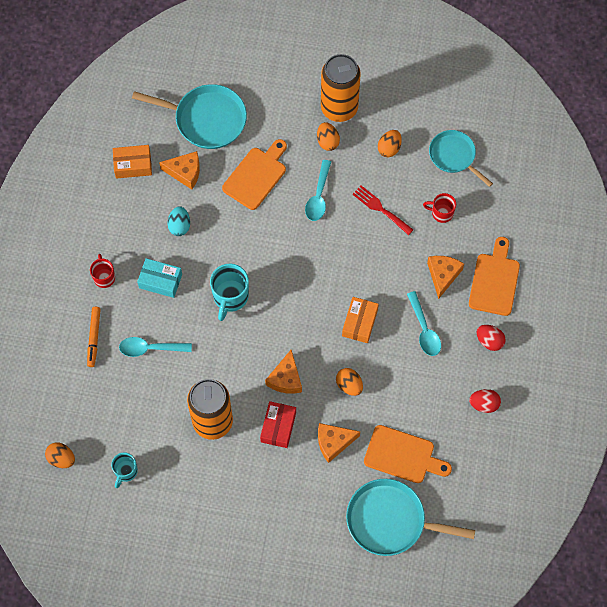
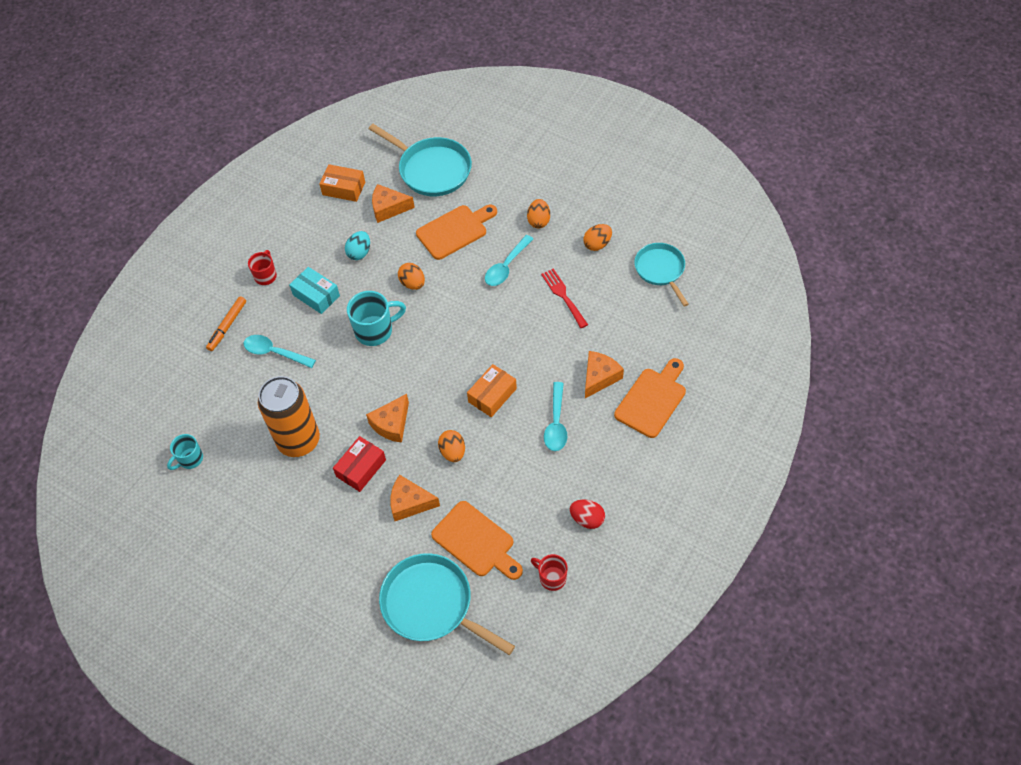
camera: 25 degrees right, 10 degrees down
orange egg [45,442,75,468] -> orange egg moved to [398,263,425,290]
orange cheese [159,151,200,189] -> orange cheese turned 150 degrees clockwise [372,184,415,223]
turquoise mug [210,264,249,321] -> turquoise mug turned 150 degrees counterclockwise [347,291,406,346]
orange can [321,54,361,122] -> none
red mug [423,193,456,223] -> red mug moved to [531,554,568,591]
red egg [477,325,506,351] -> none

